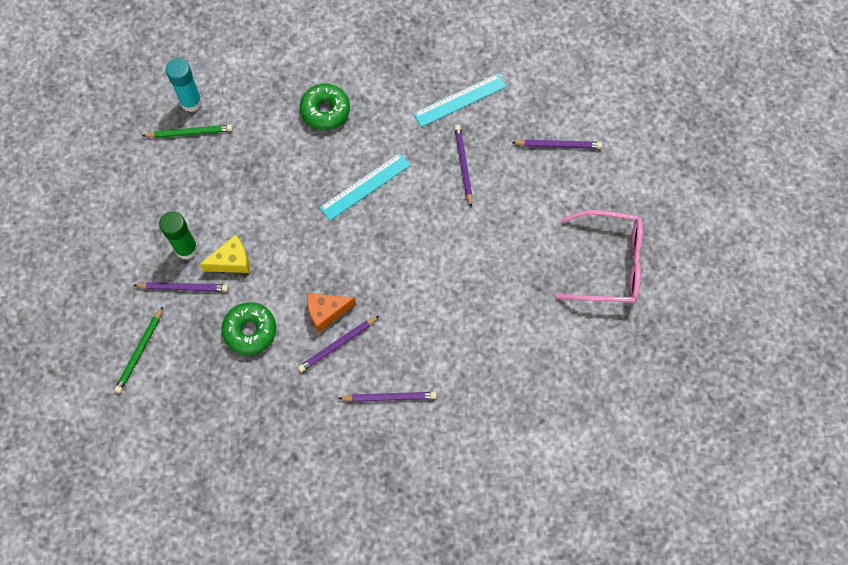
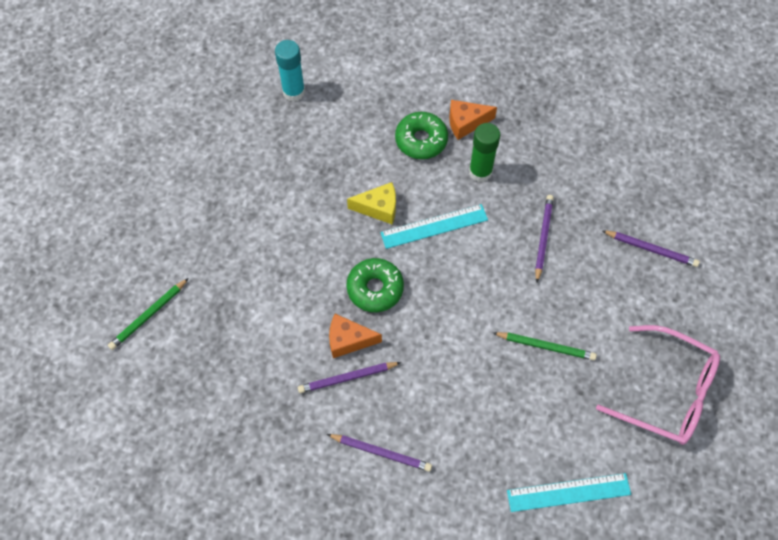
camera: 20 degrees right, 5 degrees down
purple pencil [133,282,228,292] -> none
green pencil [142,125,233,138] -> green pencil moved to [493,332,597,360]
green glue stick [159,211,198,260] -> green glue stick moved to [469,123,500,182]
yellow cheese [199,235,250,273] -> yellow cheese moved to [347,182,396,224]
green donut [222,302,276,355] -> green donut moved to [346,258,404,312]
turquoise ruler [413,74,506,127] -> turquoise ruler moved to [507,473,631,512]
none -> orange cheese [449,100,497,140]

